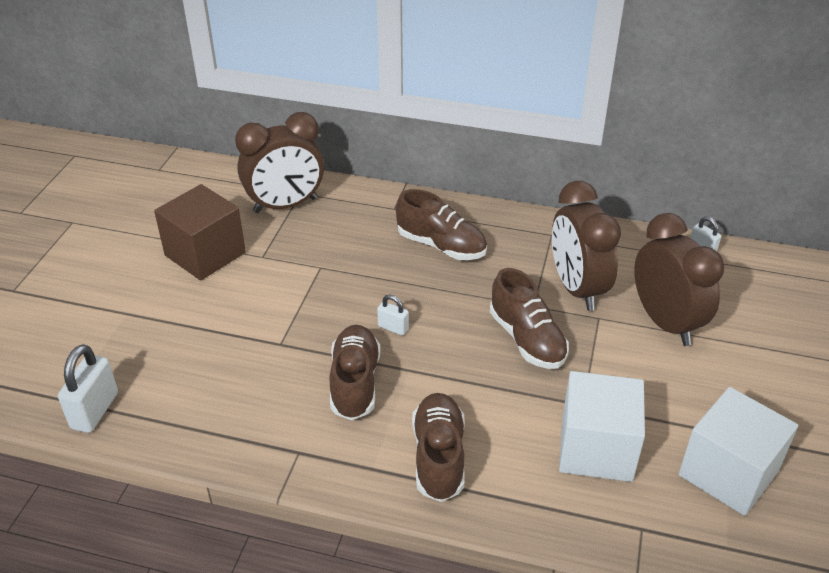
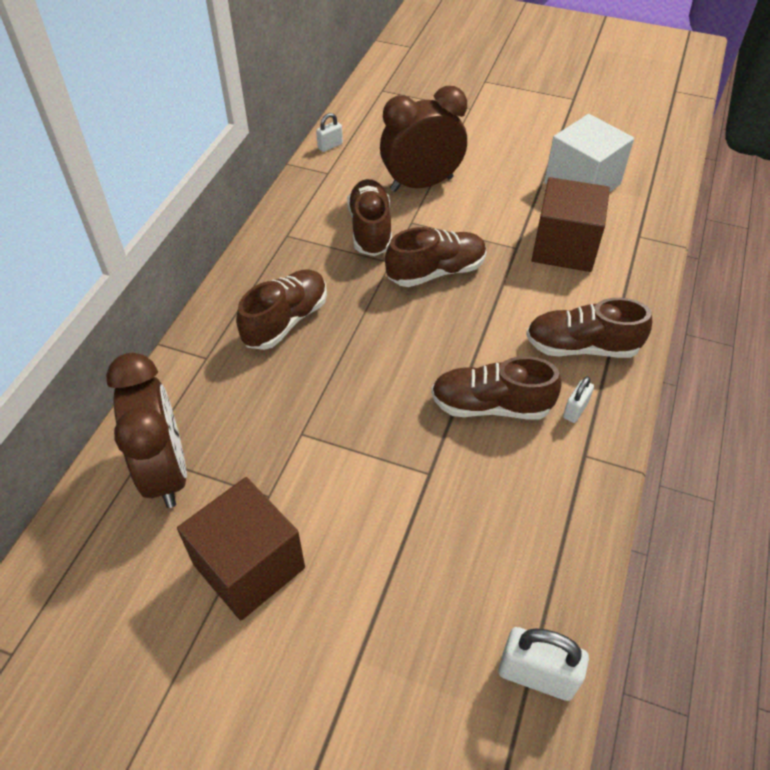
camera: 85 degrees left, 10 degrees up
white padlock [377,295,409,336] -> white padlock moved to [563,376,594,423]
brown clock [552,181,621,311] -> brown shoe [347,179,392,256]
white cube [559,371,645,482] -> brown cube [532,177,610,272]

